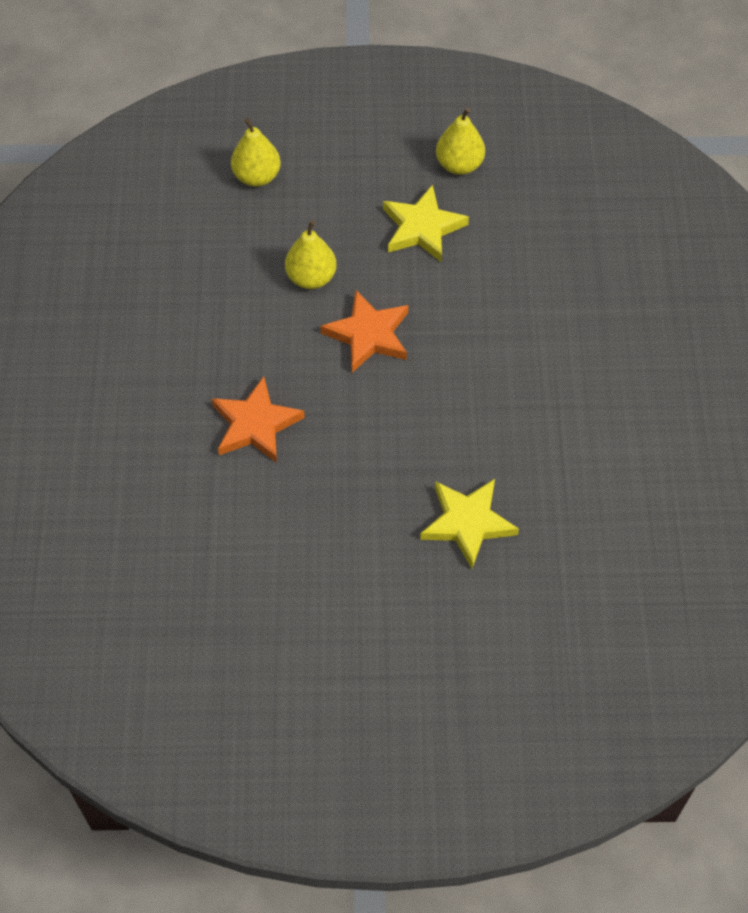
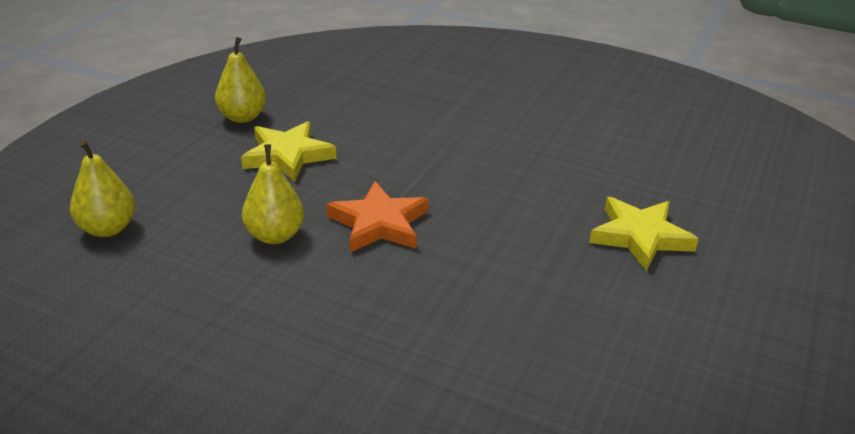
camera: 65 degrees left, 25 degrees down
orange star [211,376,305,463] -> none

